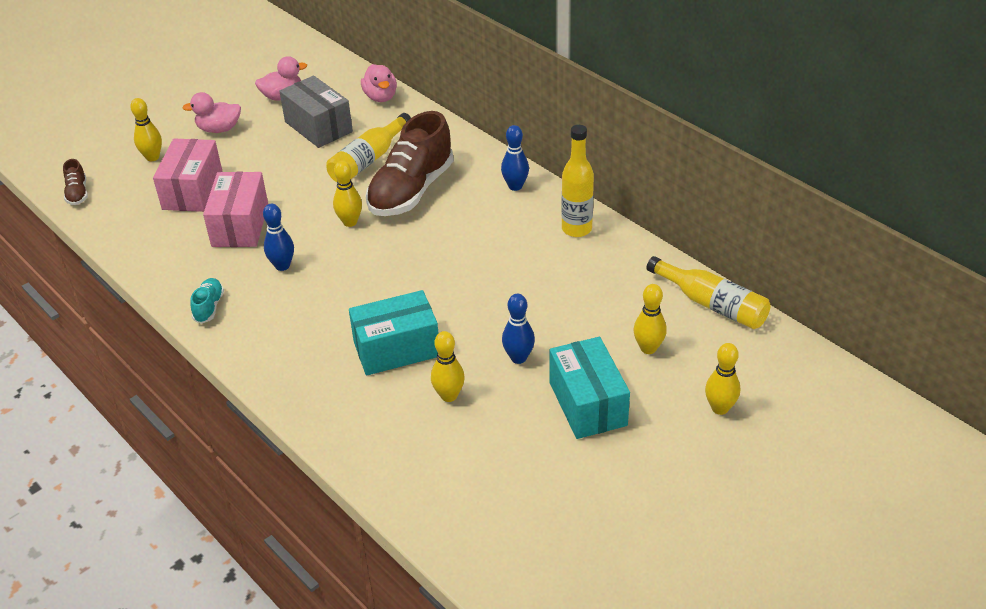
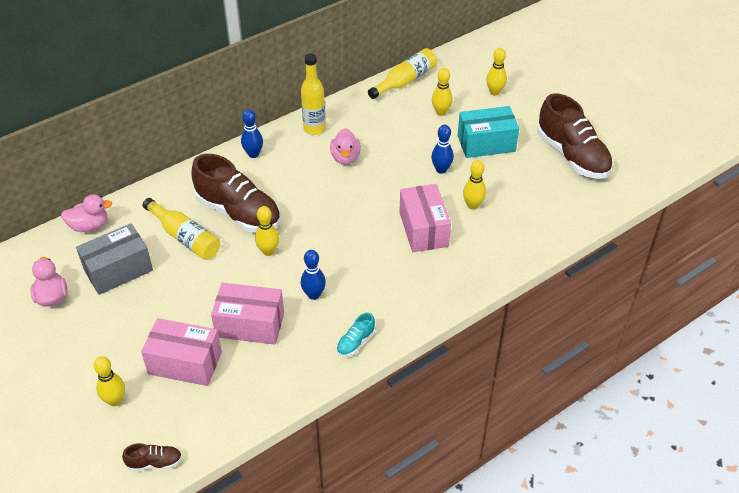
camera: 85 degrees left, 5 degrees up
pink duck [182,92,241,133] -> pink duck moved to [330,128,361,165]
turquoise shoe [190,278,224,324] -> turquoise shoe turned 60 degrees counterclockwise [337,313,375,357]
turquoise box [349,290,439,376] -> pink box [399,184,451,252]
none -> brown shoe [537,93,613,179]

